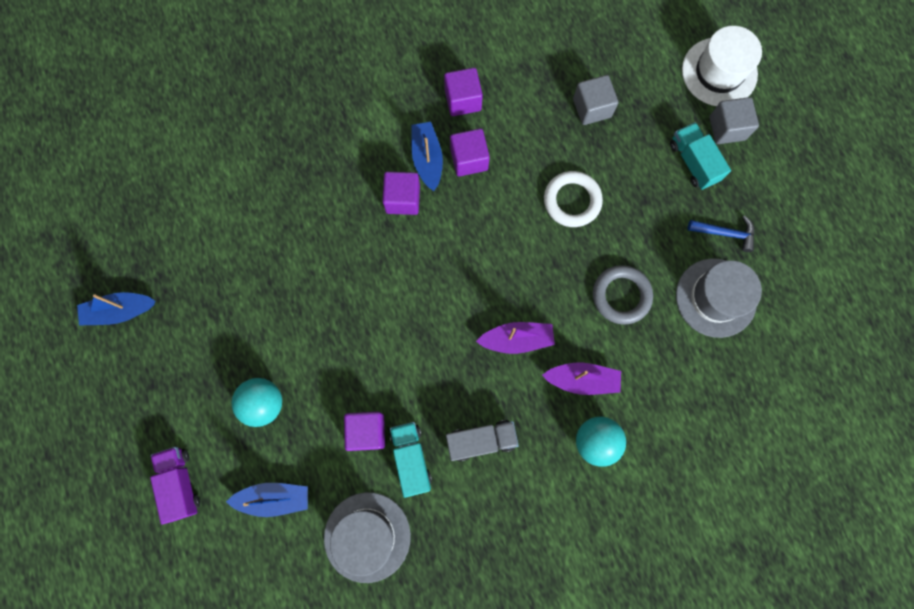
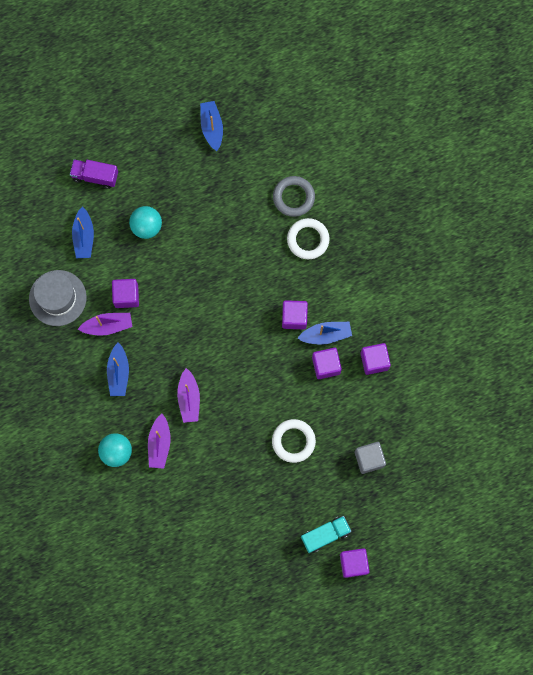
camera: 90 degrees right, 0 degrees up
purple truck [150,447,200,524] -> purple truck turned 150 degrees counterclockwise [70,159,118,189]
turquoise truck [390,422,432,498] -> purple boat [78,313,133,336]
grey truck [446,420,519,461] -> blue boat [107,343,129,396]
grey ring [593,265,653,325] -> grey ring moved to [273,176,315,217]
grey hat [676,258,762,338] -> none
white hat [682,26,762,106] -> none
blue hammer [688,216,755,252] -> none
grey cube [709,97,759,144] -> purple cube [340,548,370,578]
none -> white ring [287,218,330,259]

